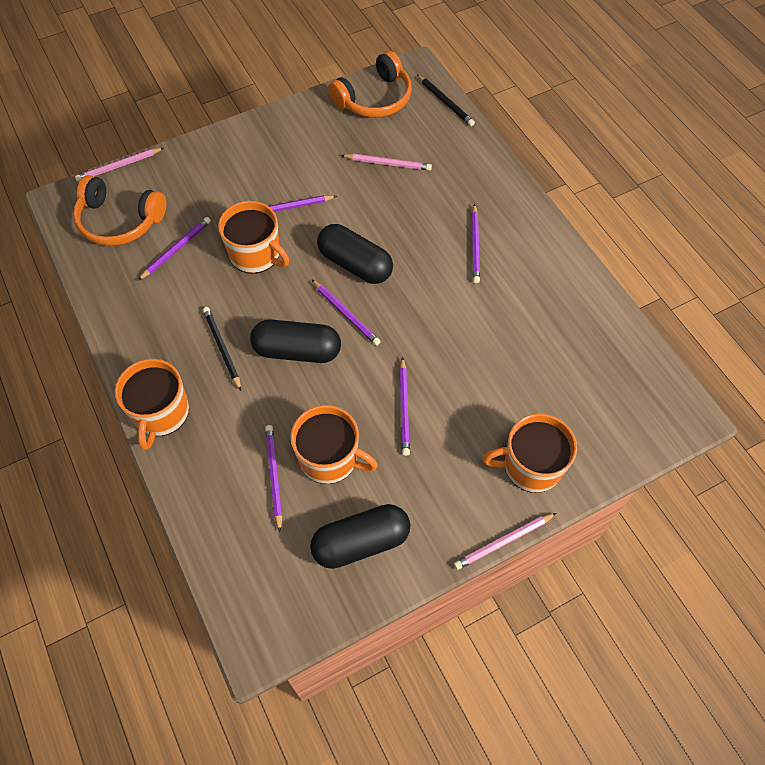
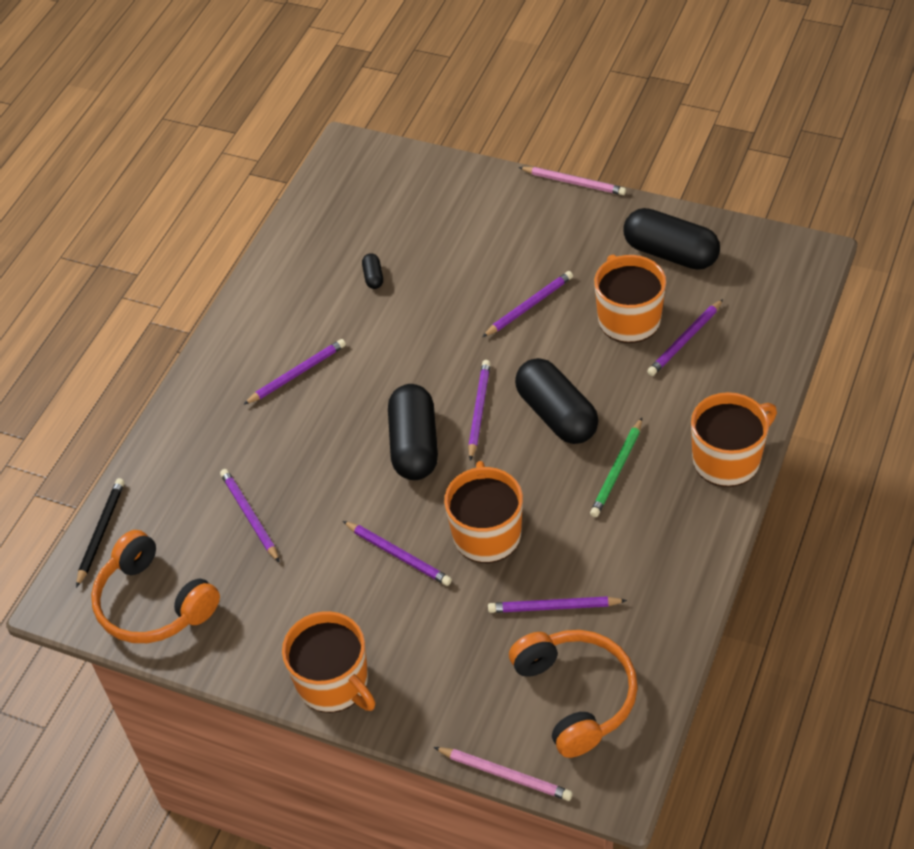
camera: 125 degrees left, 10 degrees down
black pencil [203,307,241,391] -> green pencil [590,418,642,517]
orange headphones [328,51,412,117] -> orange headphones turned 150 degrees counterclockwise [91,530,220,643]
pink pencil [341,154,432,171] -> purple pencil [220,469,280,563]
orange mug [483,414,577,493] -> orange mug moved to [282,611,376,713]
none -> black capsule [362,253,383,289]

